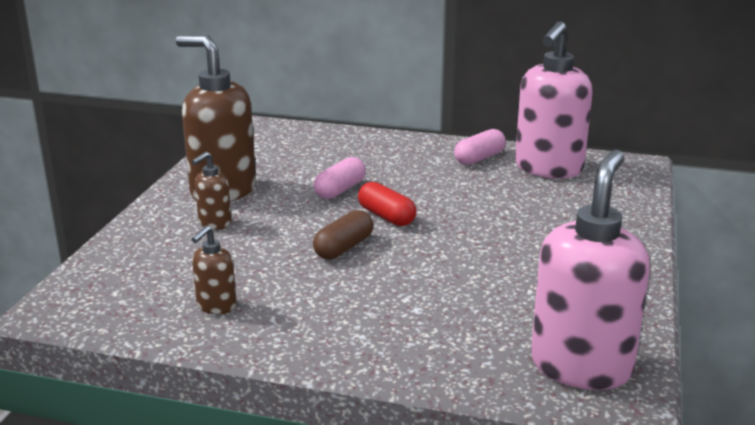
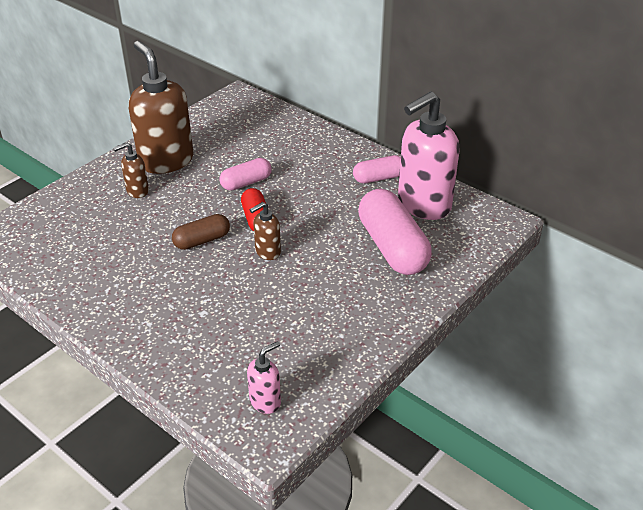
camera: 25 degrees right, 15 degrees up
brown soap dispenser [191,226,236,314] -> brown soap dispenser moved to [250,202,281,260]
pink soap dispenser [531,150,650,390] -> pink soap dispenser [247,341,281,414], size x0.46
none -> pink capsule [358,189,432,275]

